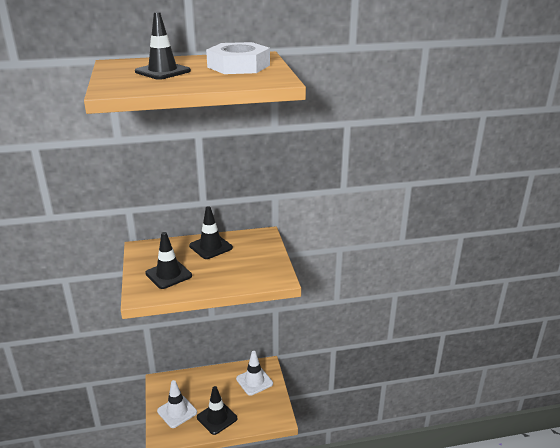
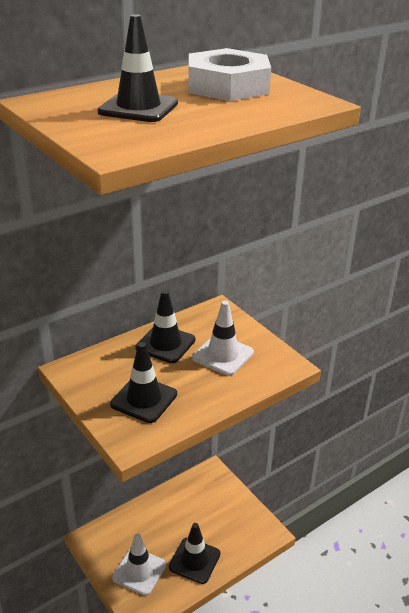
camera: 25 degrees left, 5 degrees up
white traffic cone [236,351,273,396] -> white traffic cone moved to [192,301,254,376]

